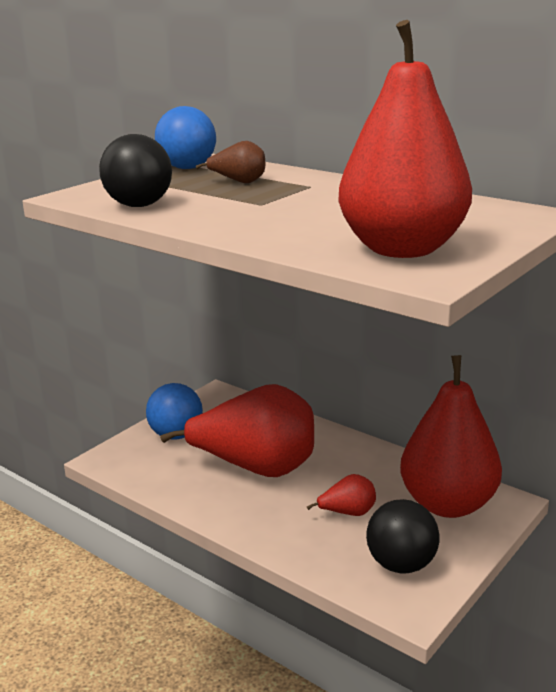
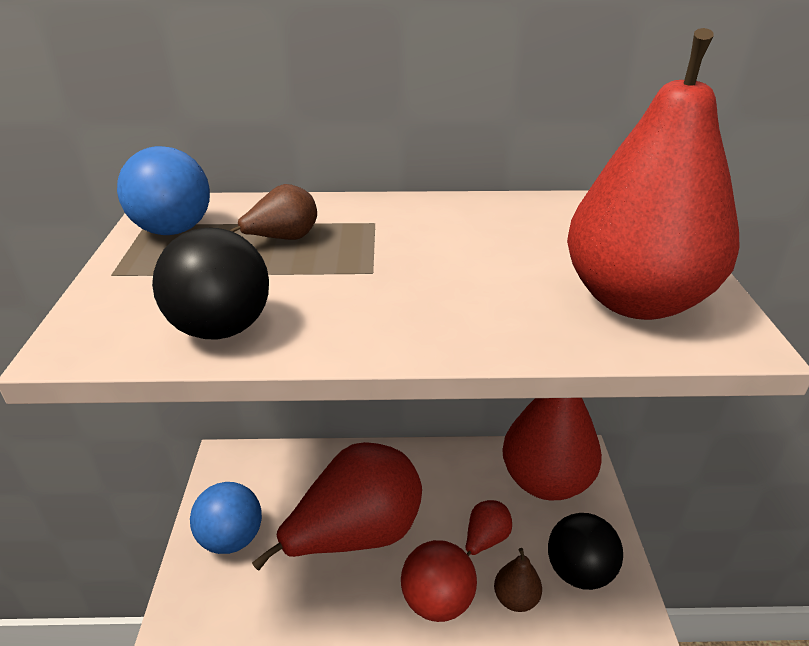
camera: 40 degrees left, 10 degrees up
none -> red ball [401,540,477,622]
none -> brown pear [494,548,542,612]

